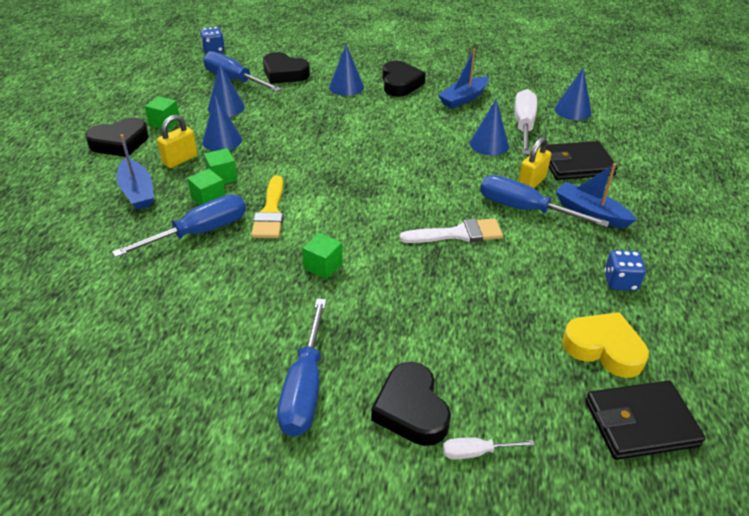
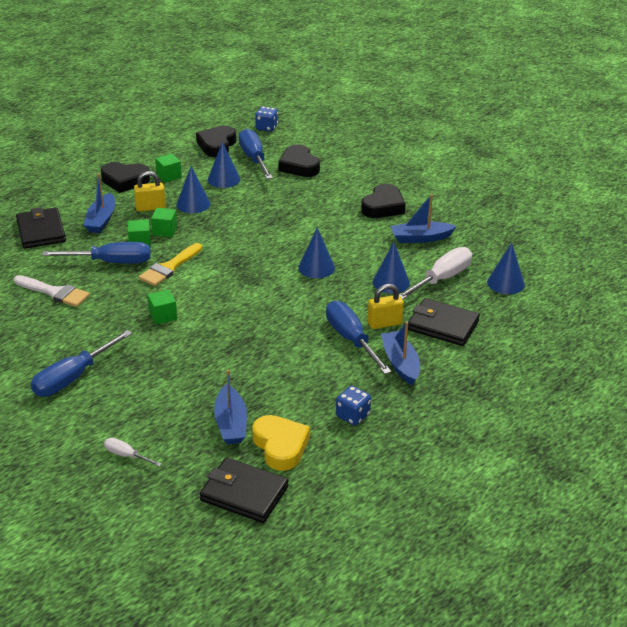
camera: 35 degrees right, 5 degrees down
blue cone [329,44,364,96] -> blue cone moved to [298,227,335,278]
black heart [371,362,451,446] -> black heart moved to [196,126,236,157]
white brush [399,218,503,243] -> white brush moved to [14,275,90,307]
none -> black wallet [16,207,66,248]
none -> blue boat [214,369,247,444]

